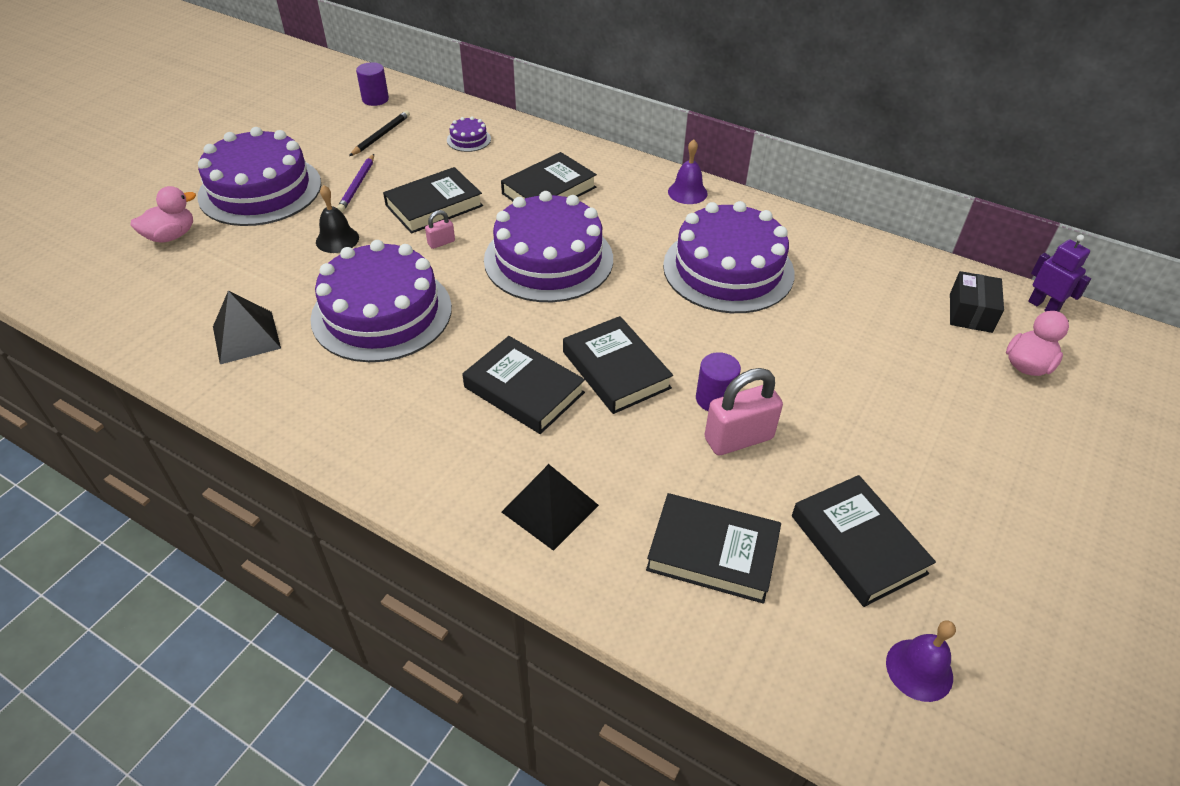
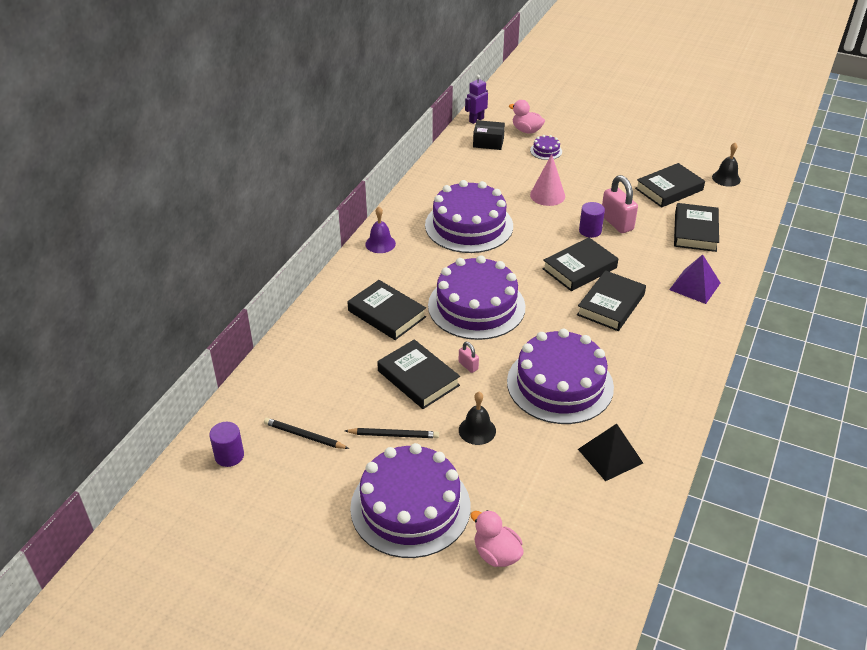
camera: 95 degrees left, 5 degrees down
purple pencil [337,154,374,212] -> black pencil [345,428,439,438]
purple cake [447,117,491,152] -> purple cake moved to [530,135,562,160]
black pyramid [502,464,599,551] -> purple pyramid [669,254,720,304]
purple bell [886,620,956,702] -> black bell [712,143,741,187]
none -> pink cone [530,154,565,206]

